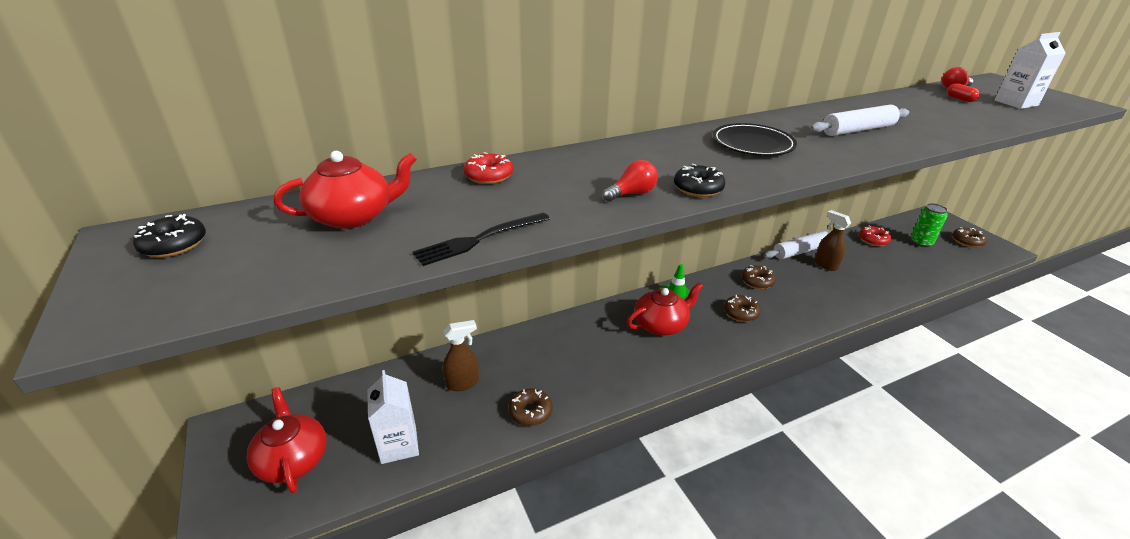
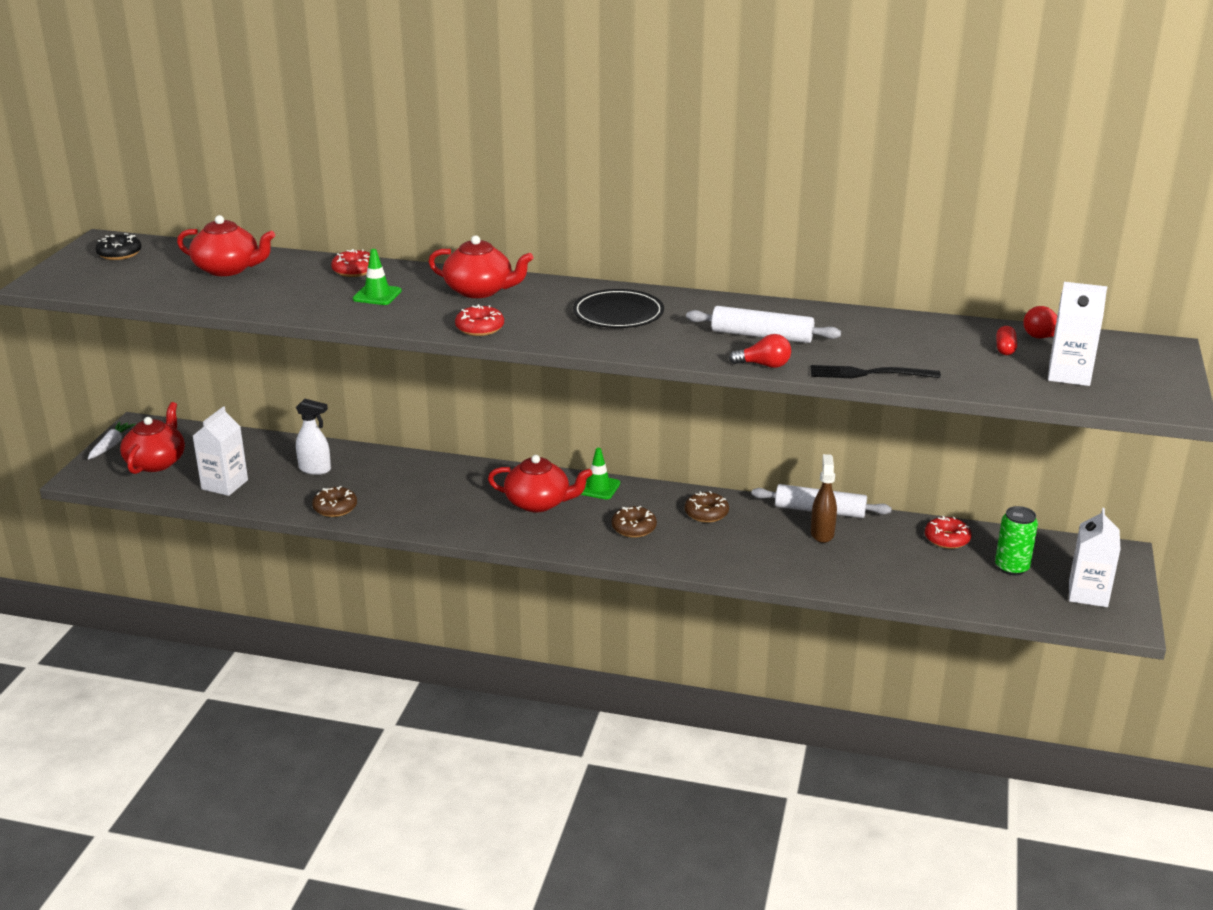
camera: 40 degrees right, 5 degrees down
black fork [412,212,550,266] -> black fork moved to [811,365,941,378]
brown spray bottle [443,320,479,391] -> white spray bottle [296,399,331,475]
red light bulb [602,160,658,202] -> red light bulb moved to [729,334,791,368]
black donut [674,164,725,197] -> red donut [455,304,504,336]
brown donut [952,227,987,248] -> white carton [1069,508,1121,607]
none -> white carrot [88,422,136,459]
none -> green traffic cone [353,249,402,305]
none -> red teapot [428,235,534,298]

